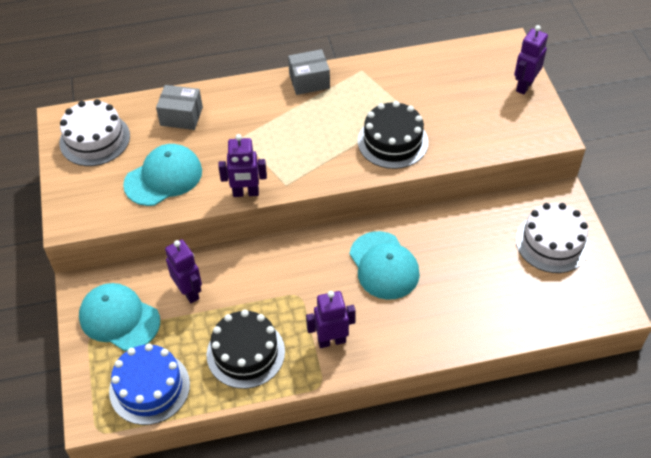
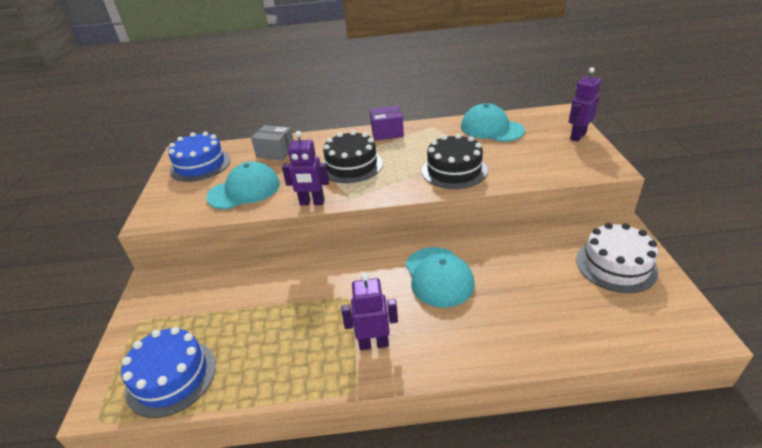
camera: 10 degrees right, 15 degrees down
white cake [59,99,130,166] -> blue cake [168,132,230,182]
turquoise cap [79,283,160,351] -> turquoise cap moved to [461,103,525,142]
purple robot [165,239,202,303] -> none
black cake [207,310,285,389] -> black cake moved to [323,130,383,183]
grey box [288,49,330,95] -> purple box [370,106,404,140]

